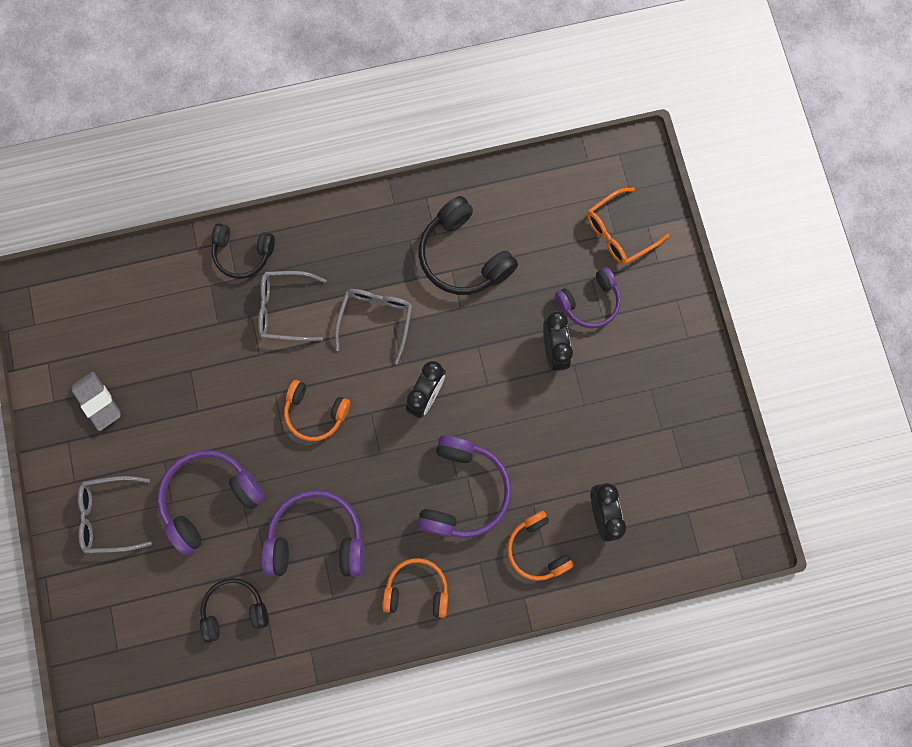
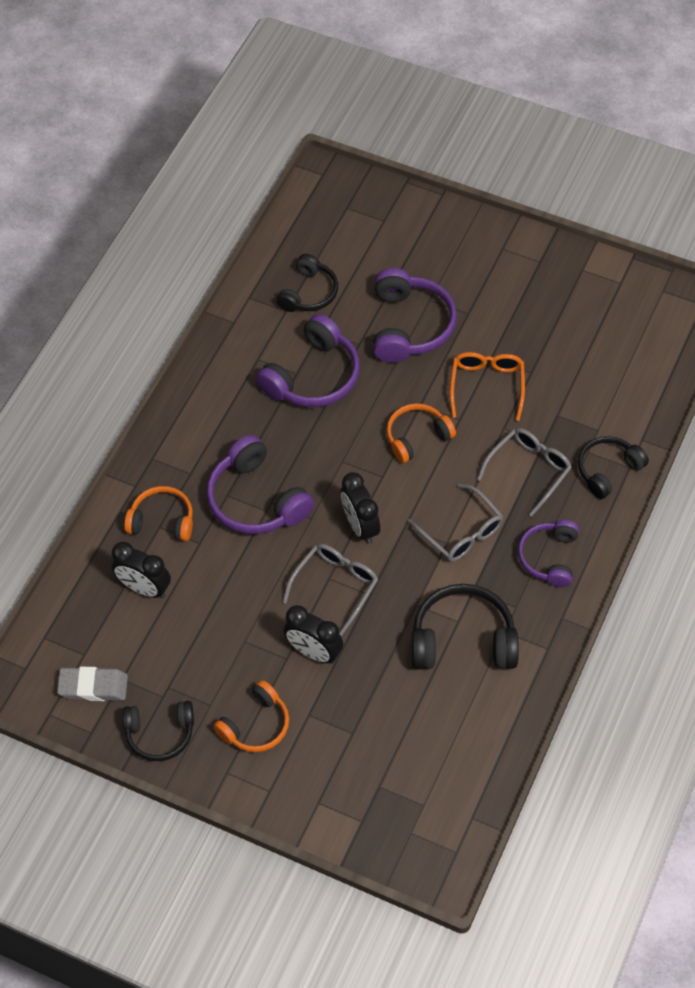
camera: 130 degrees right, 20 degrees down
grey eraser [71,372,121,431] -> grey eraser moved to [57,667,128,701]
grey glasses [78,476,152,553] -> grey glasses moved to [283,544,378,635]
orange headphones [383,558,448,618] -> orange headphones moved to [213,680,289,752]
purple headphones [555,267,621,328] -> purple headphones moved to [518,520,579,587]
orange glasses [587,188,670,265] -> orange glasses moved to [450,352,525,421]
none -> black headphones [123,701,194,761]

